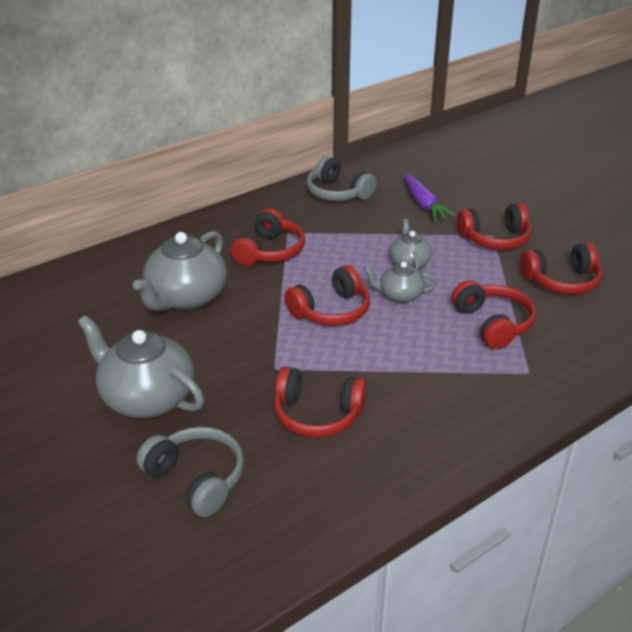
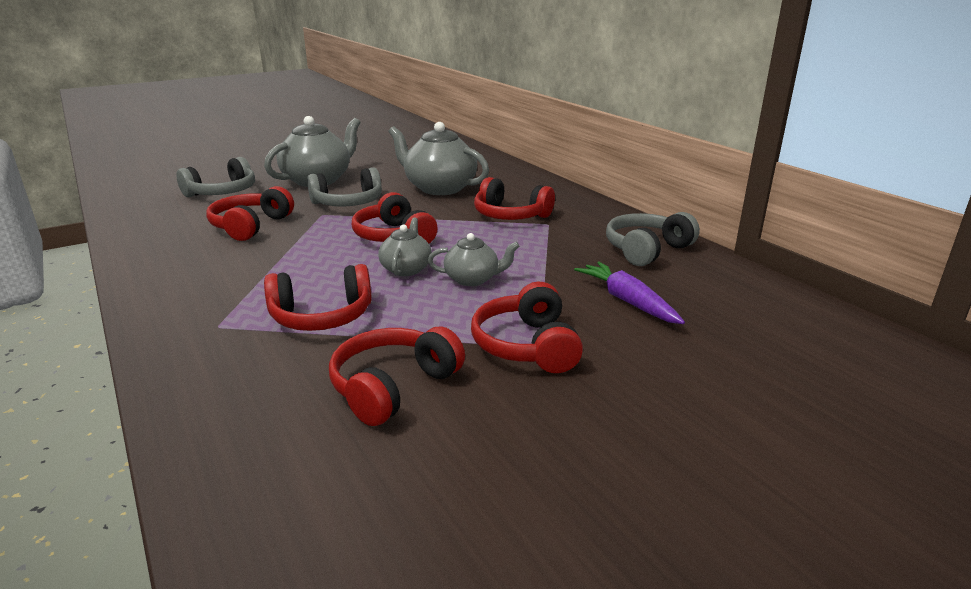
camera: 95 degrees right, 10 degrees down
purple carrot [404,174,456,221] -> purple carrot turned 75 degrees clockwise [574,262,685,324]
red headphones [520,243,603,295] -> red headphones turned 45 degrees clockwise [329,327,465,426]
none -> grey headphones [307,167,382,206]

